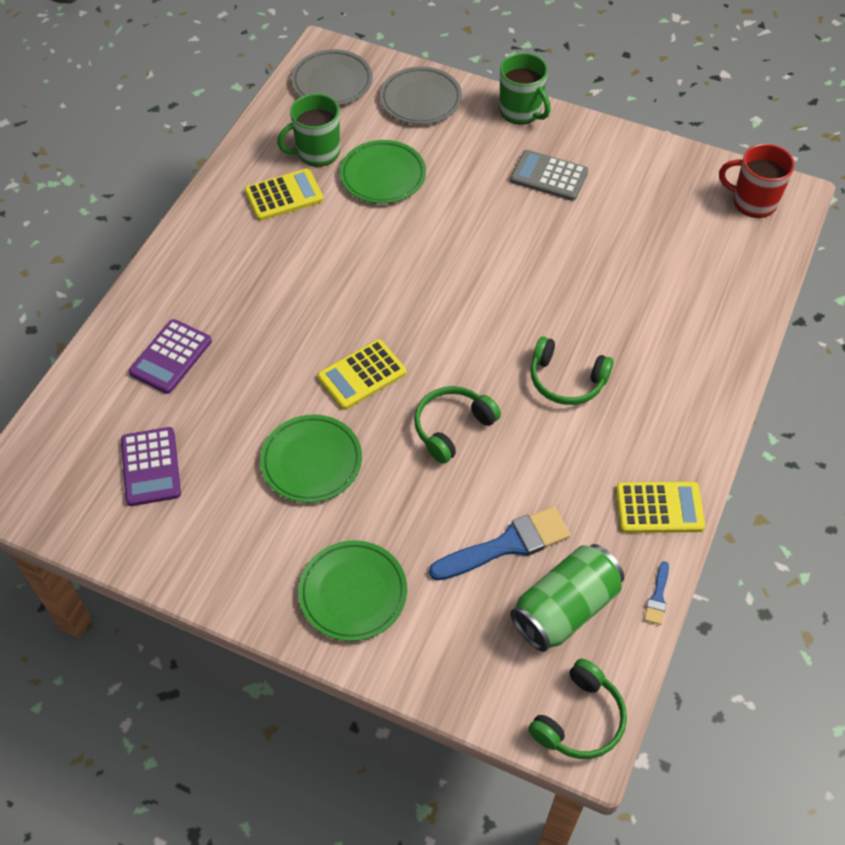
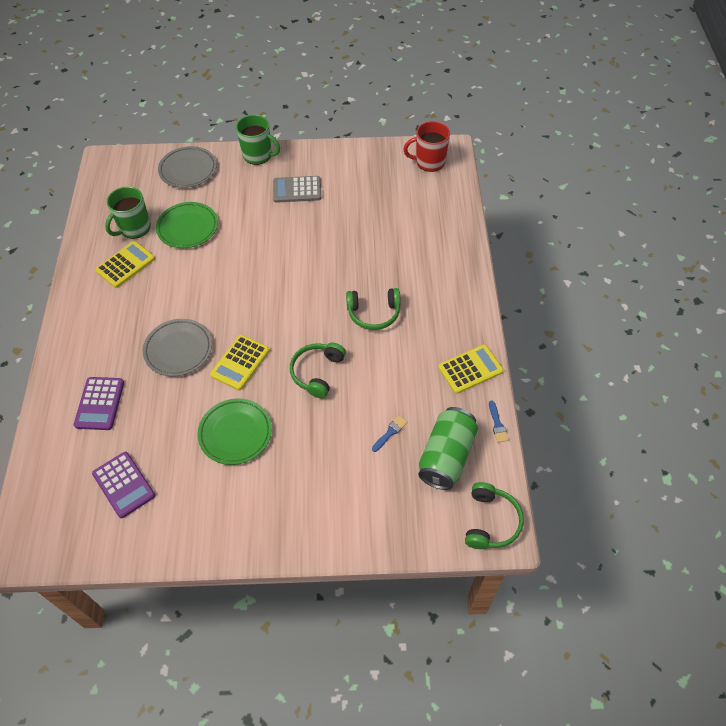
camera: 25 degrees left, 0 degrees up
grey plate [291,49,373,105] -> grey plate moved to [143,319,212,377]
green plate [298,540,407,641] -> none
blue brush [429,506,570,581] -> blue brush [372,415,407,452], size x0.46

